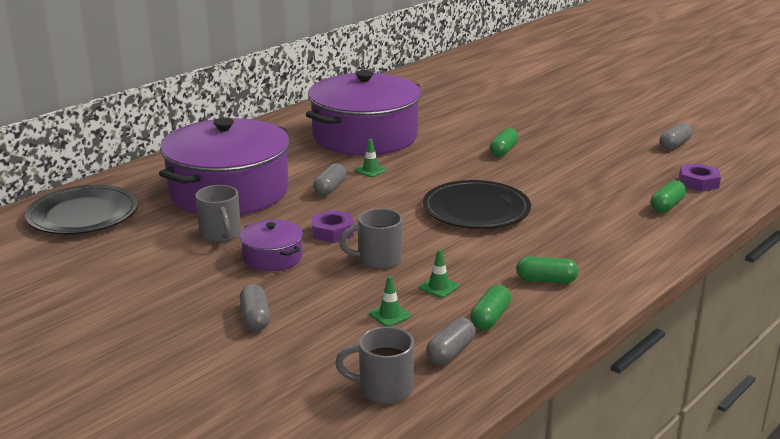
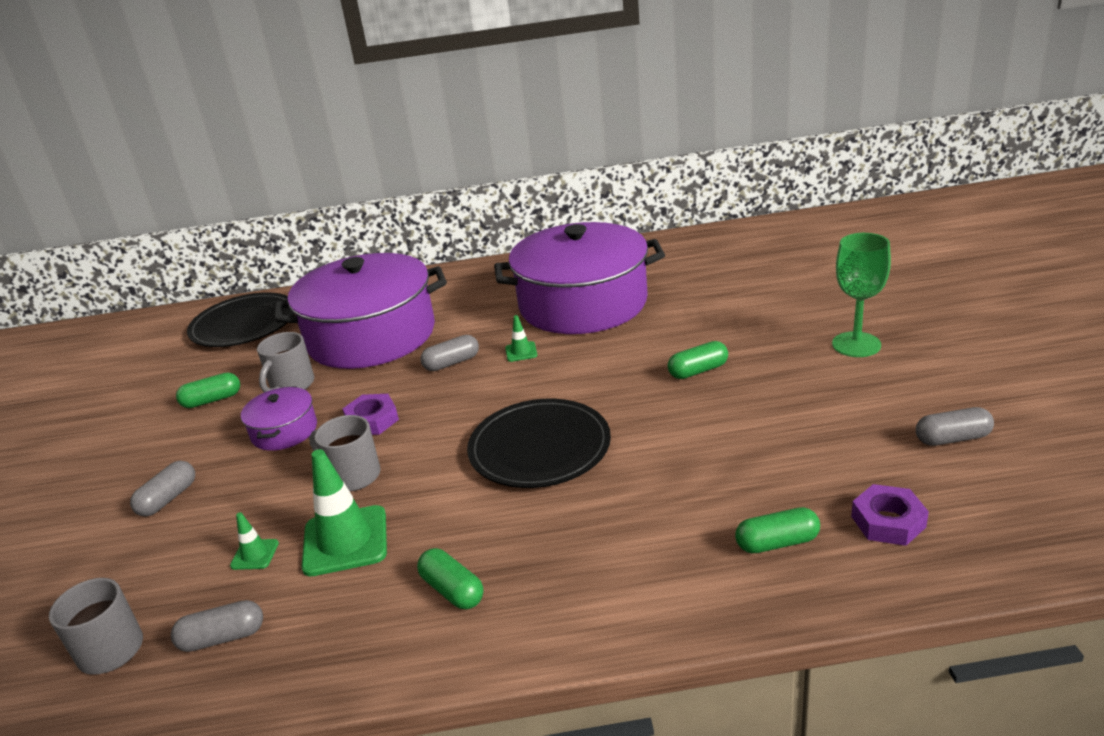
camera: 45 degrees right, 5 degrees up
green traffic cone [419,249,459,298] -> green traffic cone [301,449,387,577], size x2.08
green capsule [470,285,511,330] -> green capsule moved to [176,372,240,408]
none -> green goblet [832,233,891,357]

